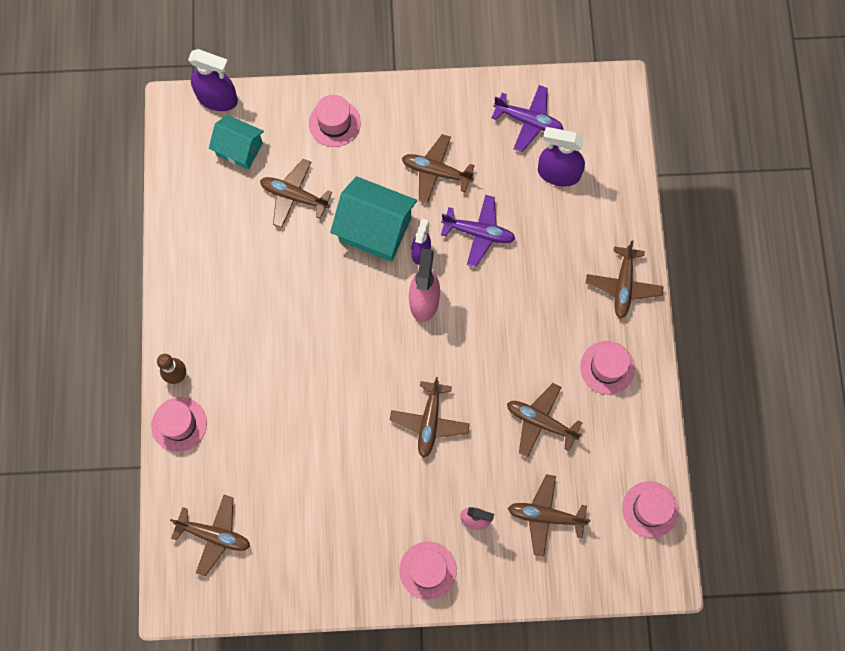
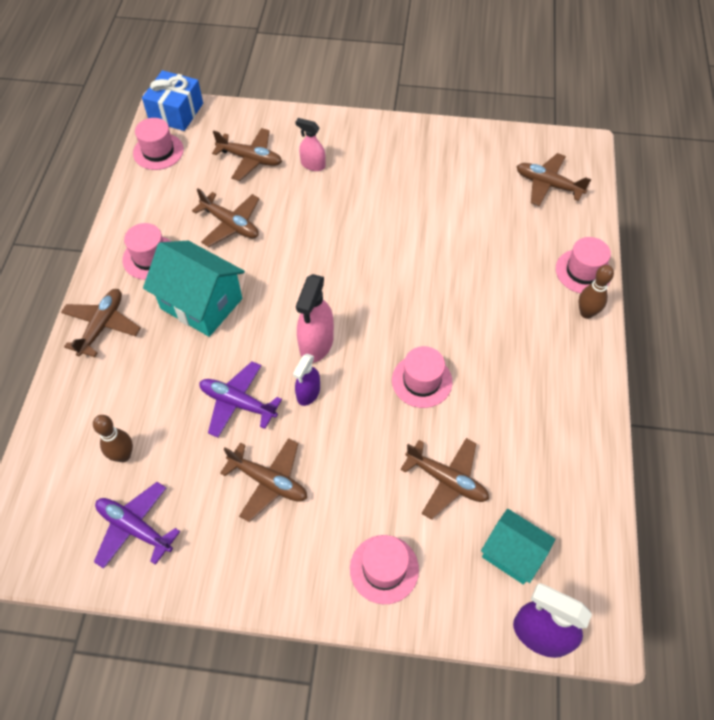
camera: 170 degrees left, 15 degrees down
turquoise house [330,176,417,262] -> turquoise house moved to [143,241,245,337]
brown plane [390,377,470,458] -> none
pink hat [399,542,457,600] -> pink hat moved to [392,346,452,408]
purple spray bottle [538,127,585,187] -> brown bowling pin [93,415,133,462]
none -> blue gift [142,70,203,131]

